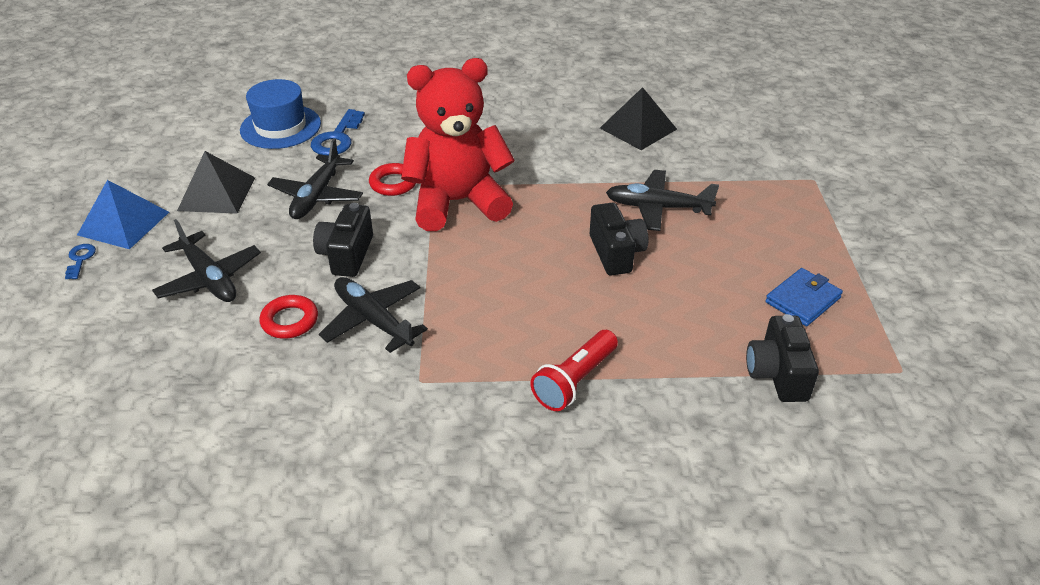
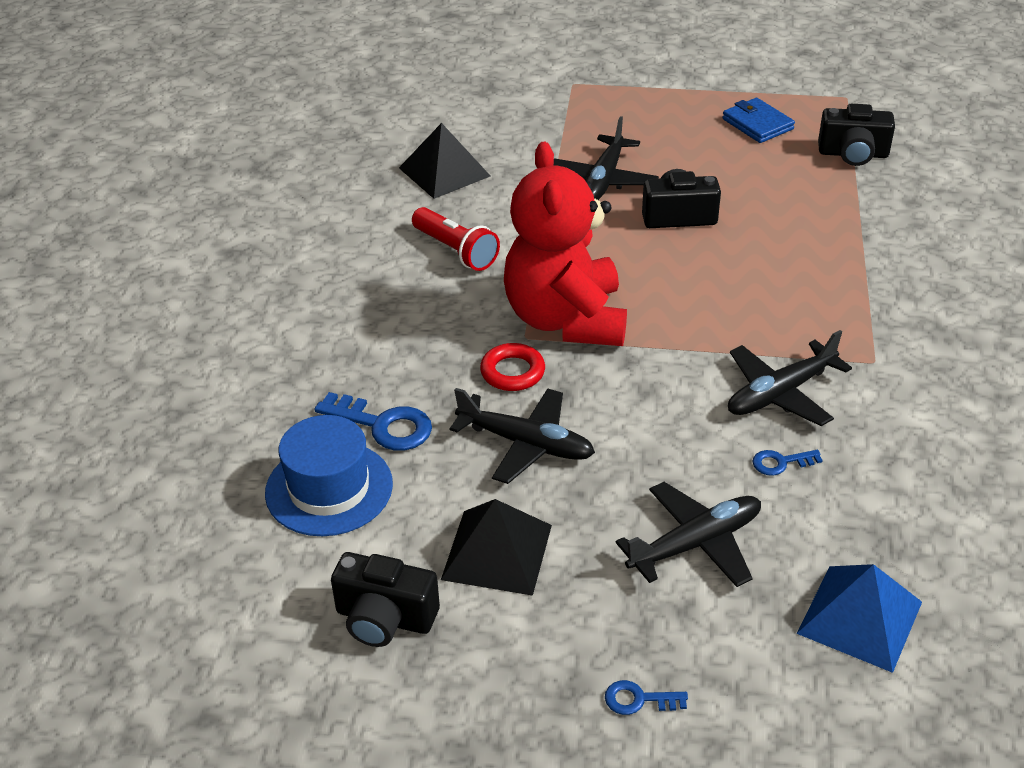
camera: 80 degrees left, 0 degrees up
blue pyramid [77,180,169,249] -> blue pyramid moved to [797,564,922,673]
red ring [260,295,318,339] -> blue key [752,450,823,476]
black camera [313,203,373,277] -> black camera moved to [331,552,440,647]
red flashlight [530,330,618,411] -> red flashlight moved to [412,207,500,271]

